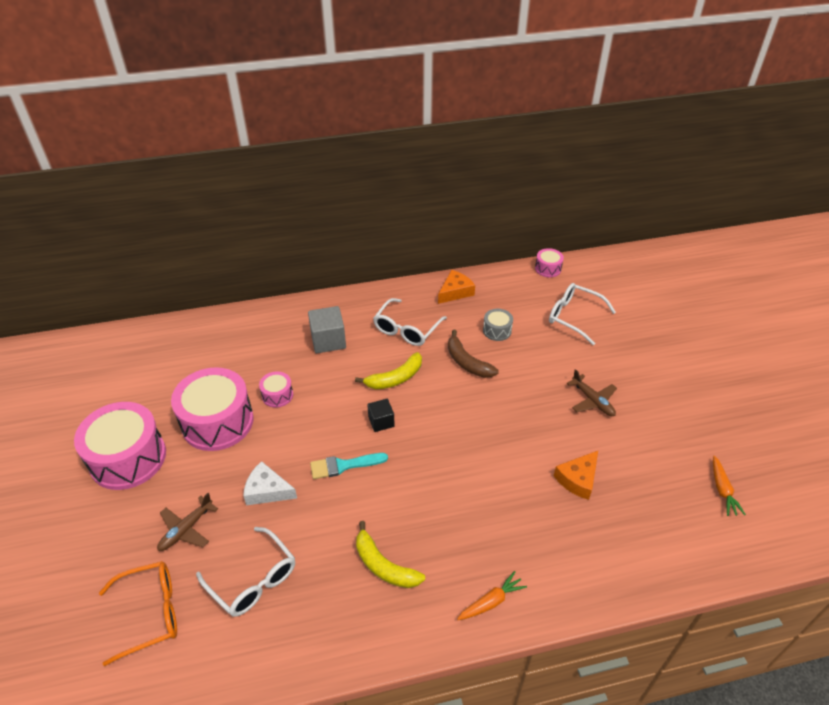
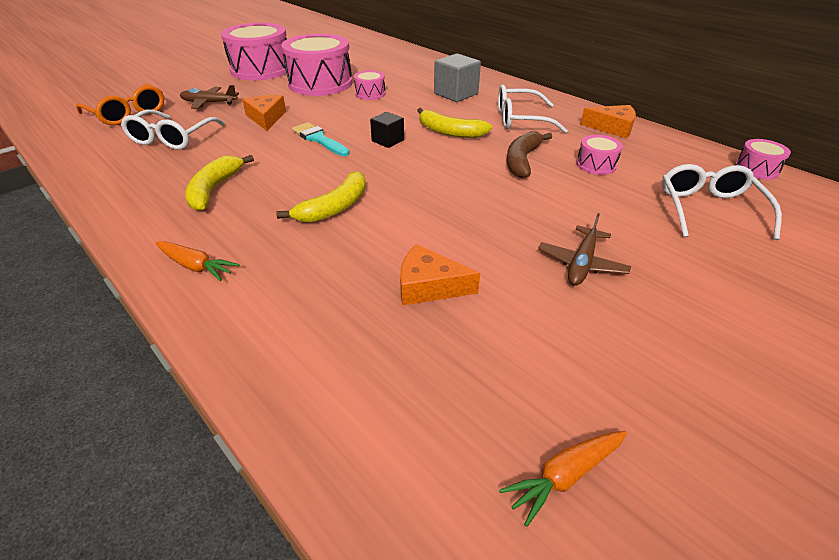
camera: 60 degrees right, 5 degrees down
white cheese [243,461,297,505] -> orange cheese [242,95,286,131]
grey drum [483,309,513,341] -> pink drum [576,135,623,175]
none -> yellow banana [276,171,366,223]

